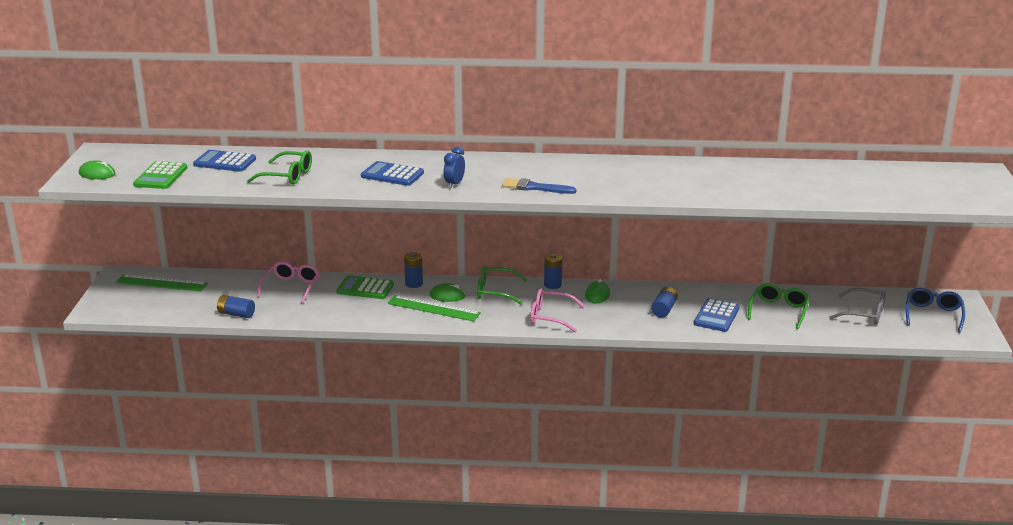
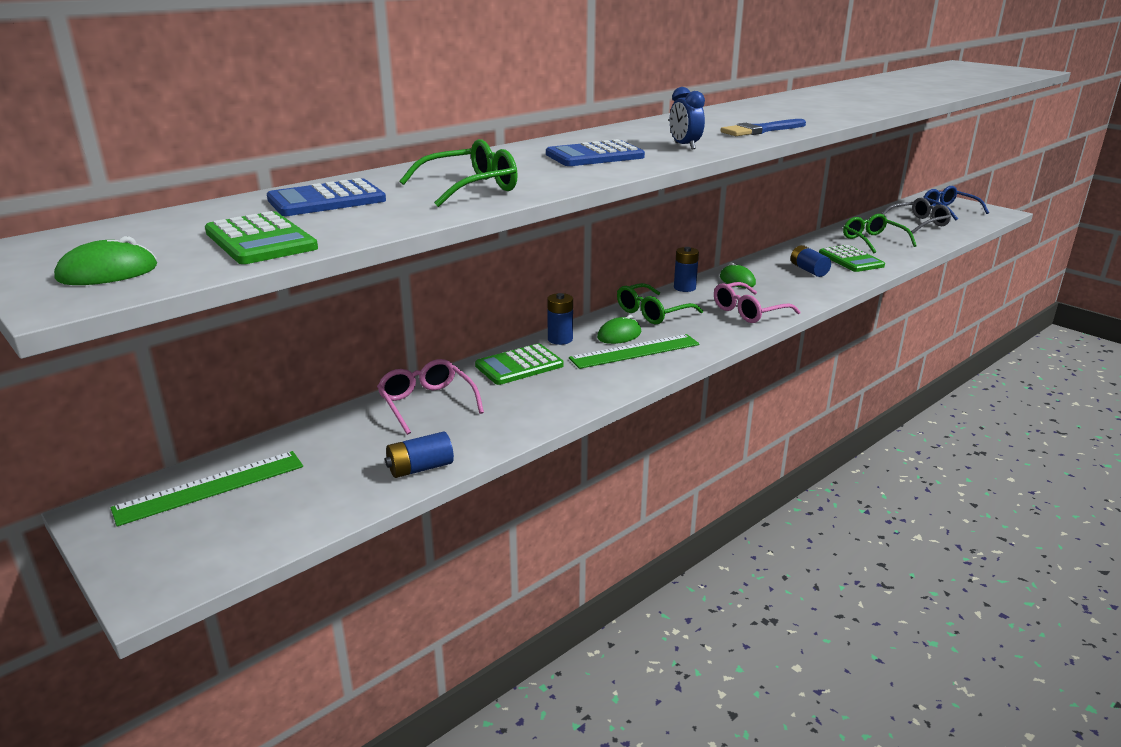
camera: 45 degrees left, 0 degrees up
blue calculator [694,298,740,332] -> green calculator [819,245,885,272]

